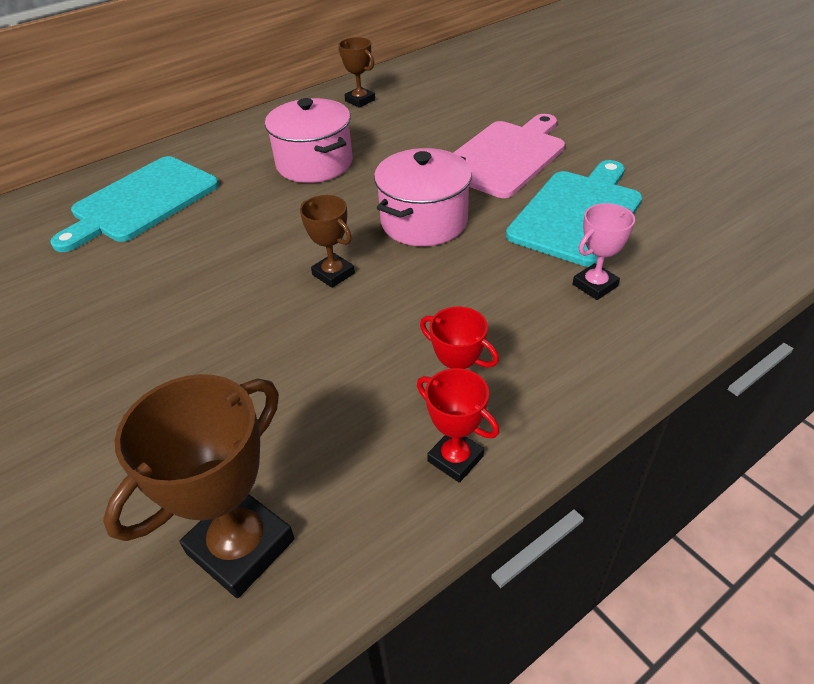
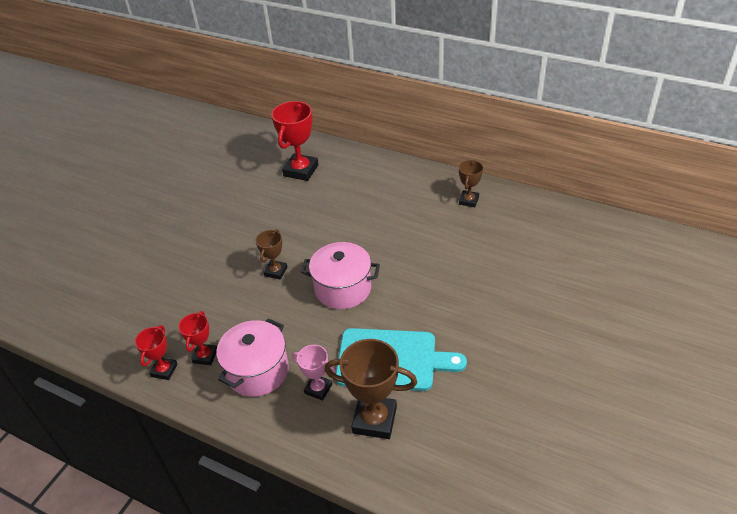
camera: 65 degrees right, 0 degrees up
turquoise cutting board [50,156,219,252] -> red trophy [271,101,318,181]
brown trophy [103,374,294,598] -> brown trophy moved to [325,339,417,439]
pink pot [265,98,353,183] -> pink pot moved to [216,318,289,397]
pink cutting board [454,114,565,198] -> none

